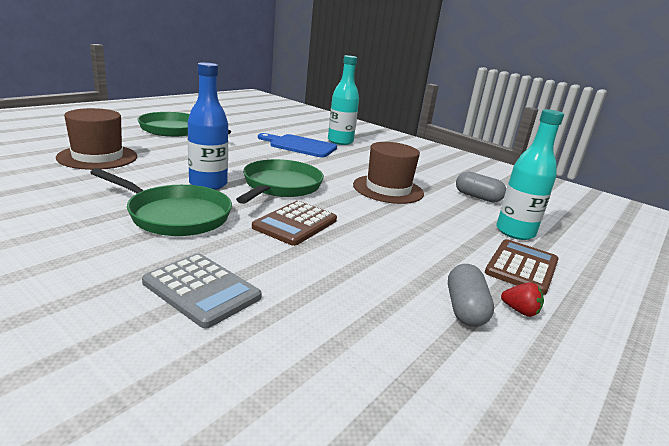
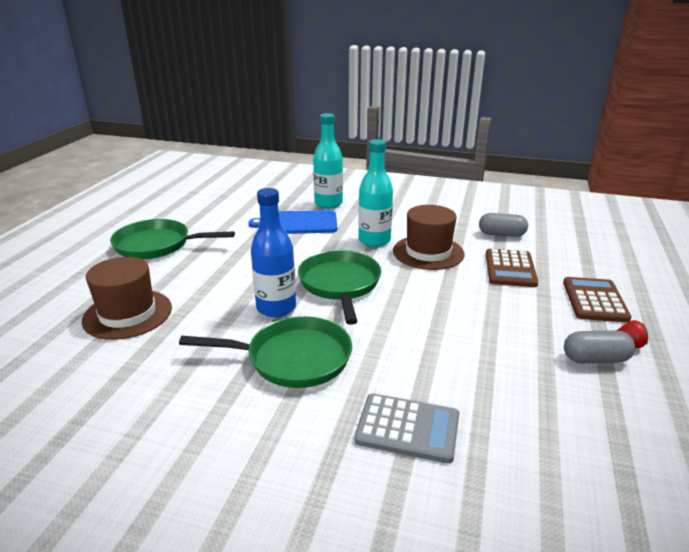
camera: 20 degrees left, 5 degrees up
brown calculator [252,201,337,246] -> brown calculator moved to [486,249,538,287]
grey capsule [448,264,494,327] -> grey capsule turned 75 degrees counterclockwise [564,330,635,363]
turquoise bottle [496,109,564,240] -> turquoise bottle moved to [358,139,393,247]

